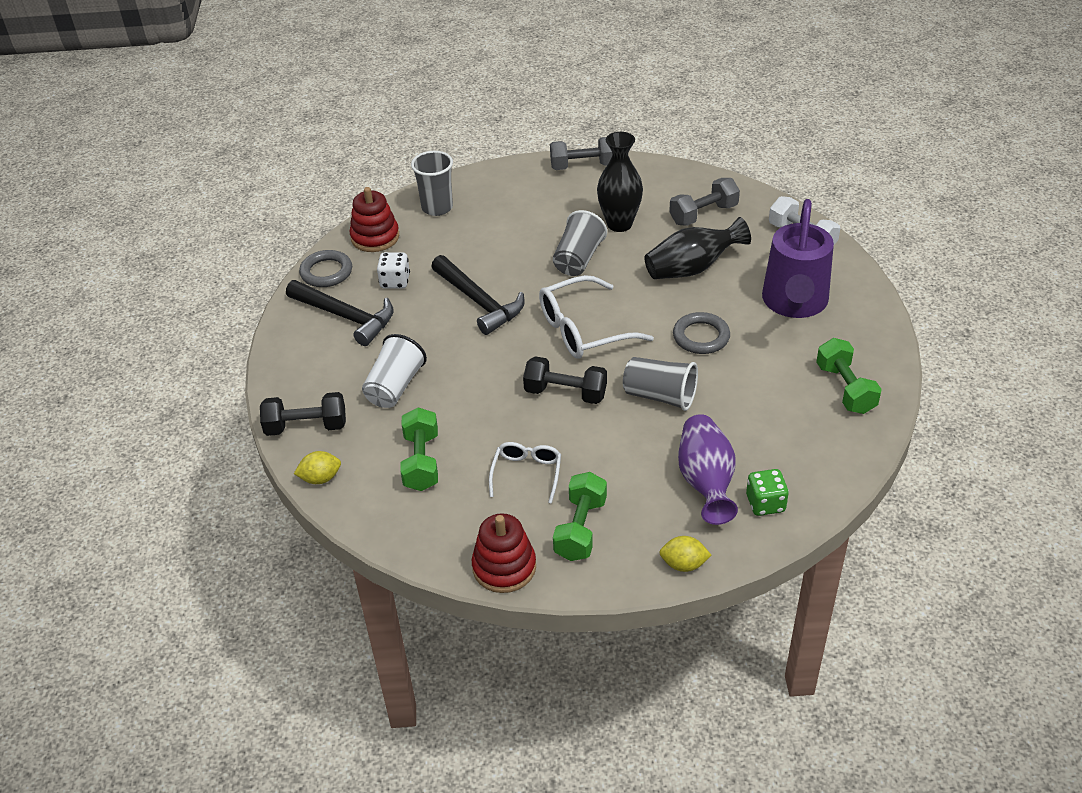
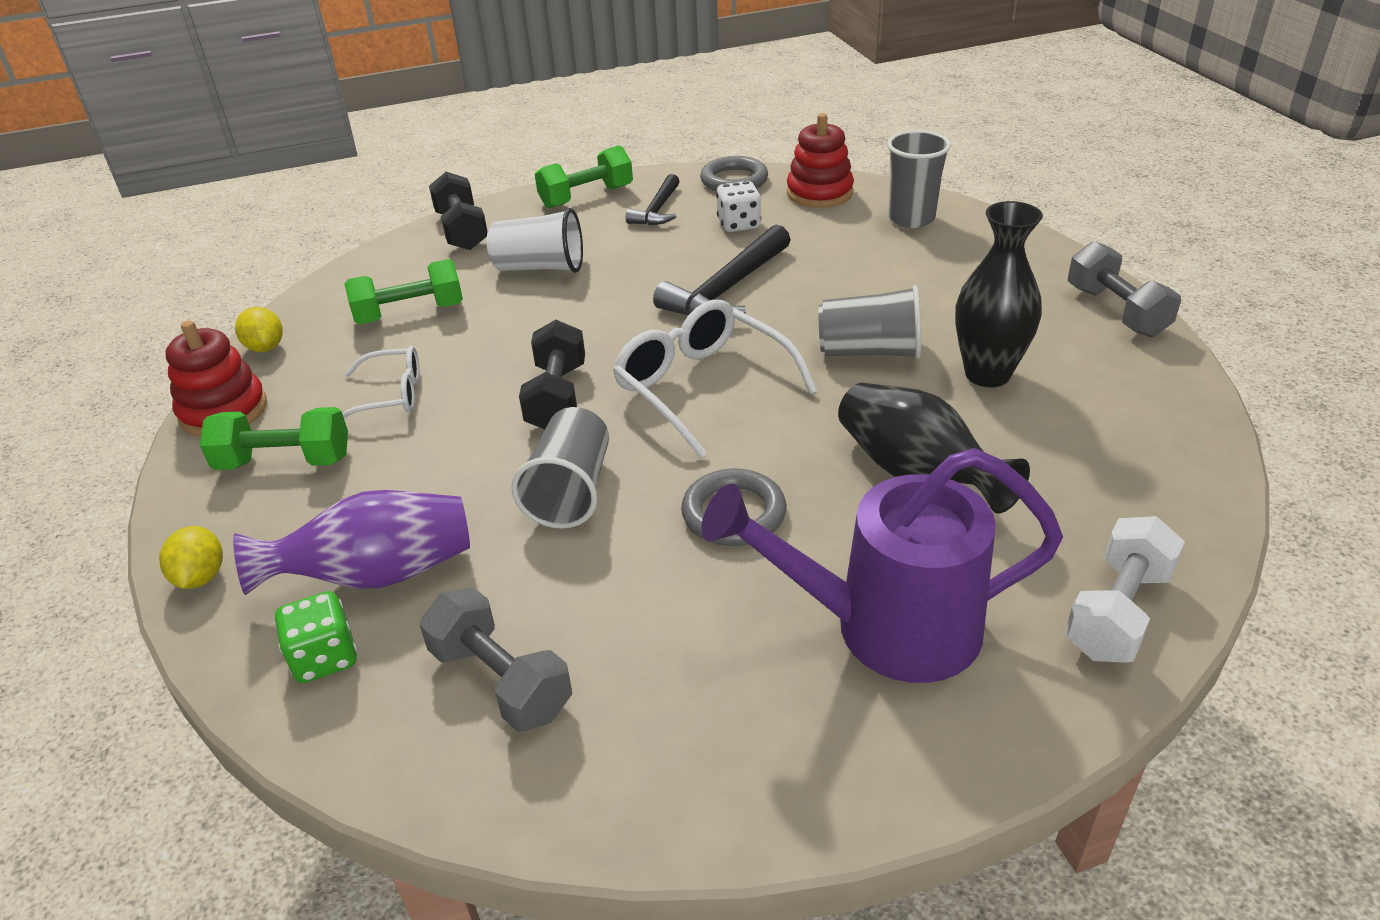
camera: 75 degrees right, 5 degrees down
black hammer [286,280,394,346] -> black hammer [626,174,680,225], size x0.60
yellow lemon [294,451,341,484] -> yellow lemon moved to [235,307,283,352]
grey dumbbell [669,178,740,226] -> grey dumbbell moved to [419,588,572,732]
green dumbbell [816,338,882,414] -> green dumbbell moved to [535,145,633,208]

